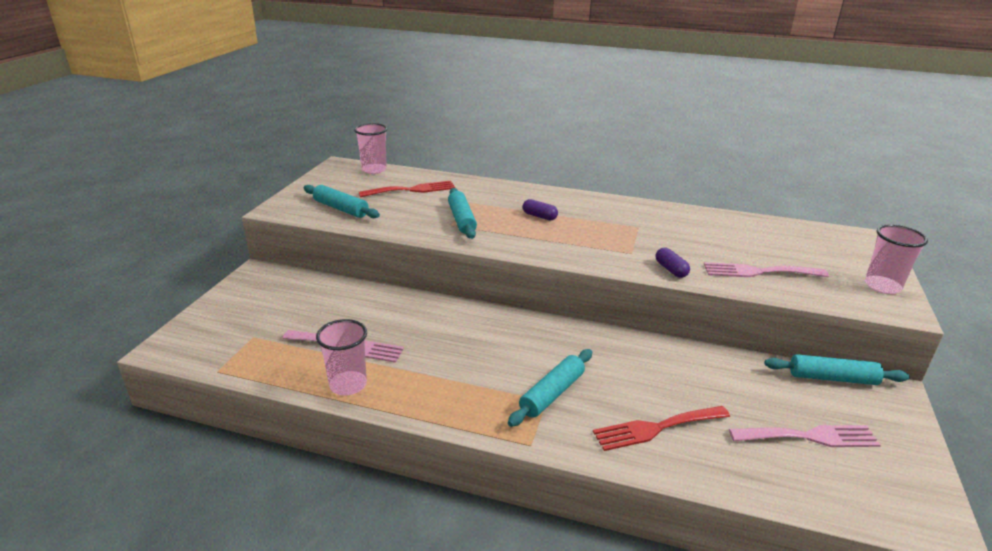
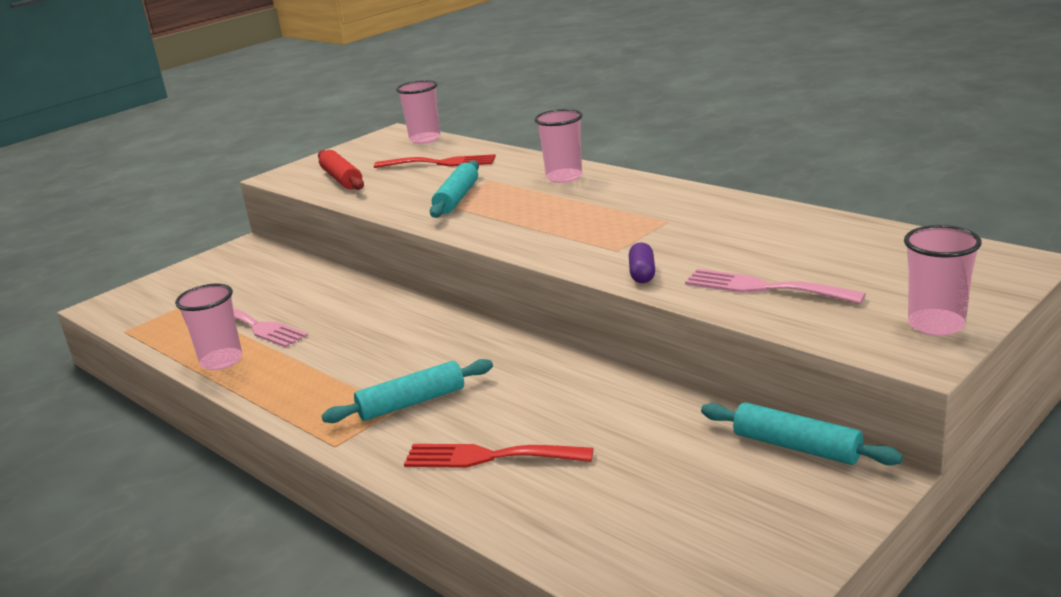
camera: 30 degrees right, 5 degrees down
turquoise rolling pin [304,185,380,218] -> red rolling pin [318,150,364,190]
purple capsule [523,199,558,221] -> none
pink fork [729,425,881,447] -> none
none -> pink cup [534,109,583,183]

